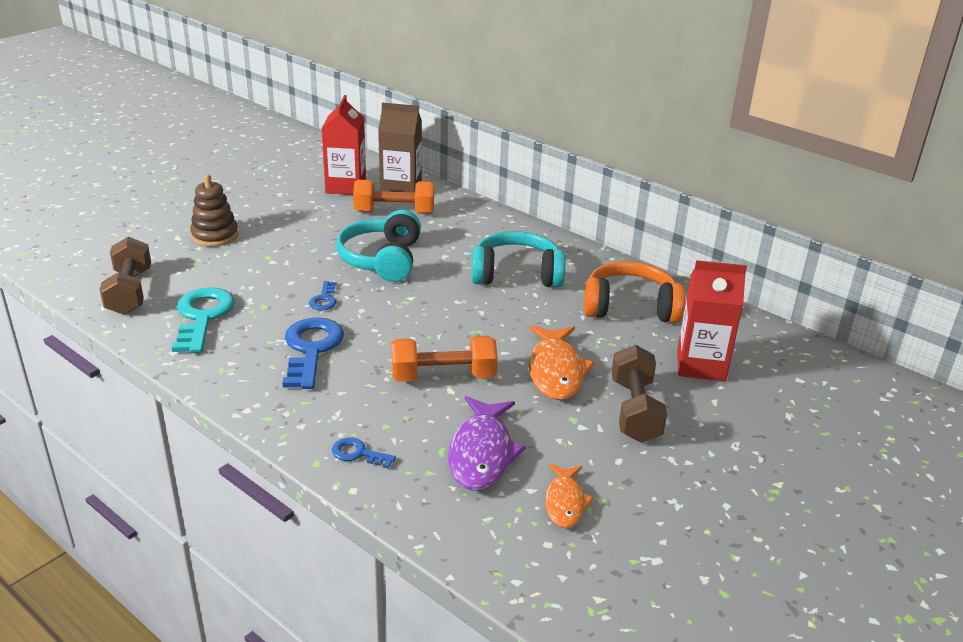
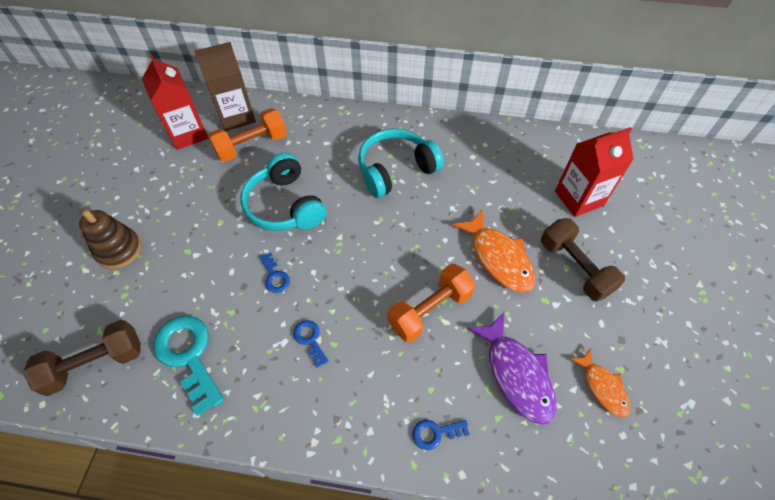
camera: 30 degrees left, 25 degrees up
brown dumbbell [100,237,151,315] -> brown dumbbell turned 75 degrees counterclockwise [23,320,141,396]
blue key [283,317,344,389] -> blue key [293,320,329,368], size x0.49
orange headphones [584,261,685,323] -> none

